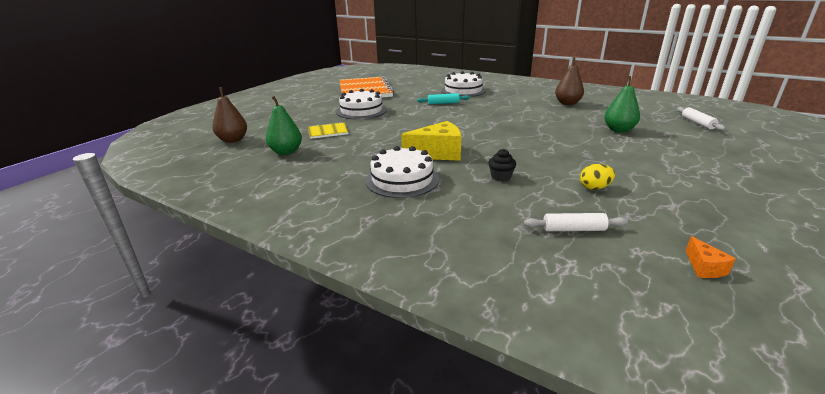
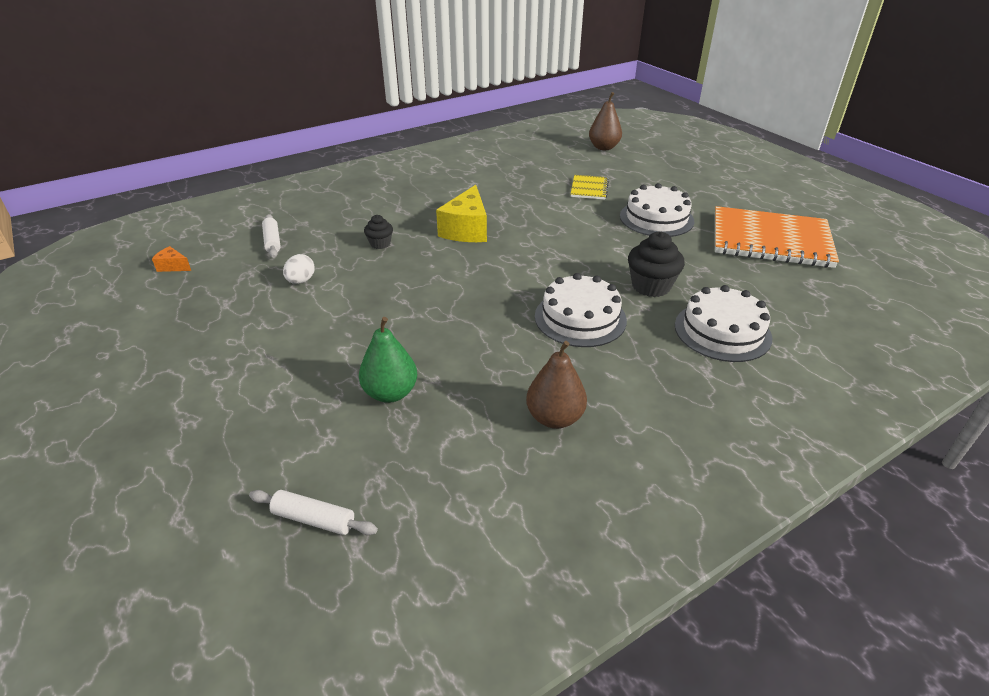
camera: 115 degrees right, 10 degrees up
green pear [266,96,302,155] -> none
white cake [366,146,439,198] -> white cake moved to [535,273,627,347]
turquoise rolling pin [417,93,470,105] -> black cupcake [628,232,685,297]
white rolling pin [524,213,628,231] -> white rolling pin turned 45 degrees counterclockwise [262,214,281,258]
yellow egg [580,164,615,190] -> white egg [283,254,315,284]

